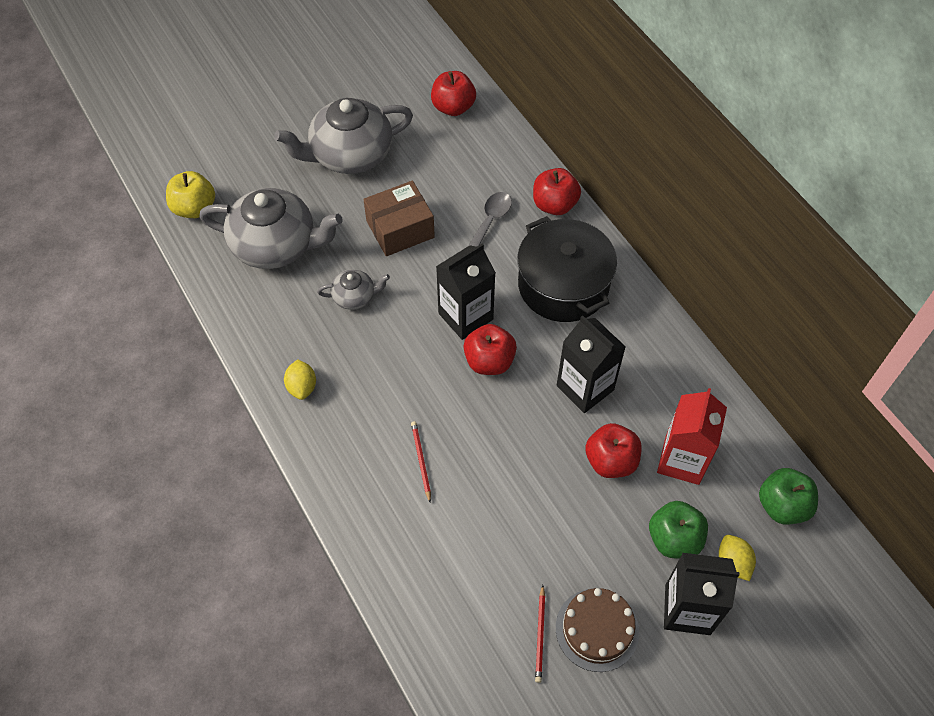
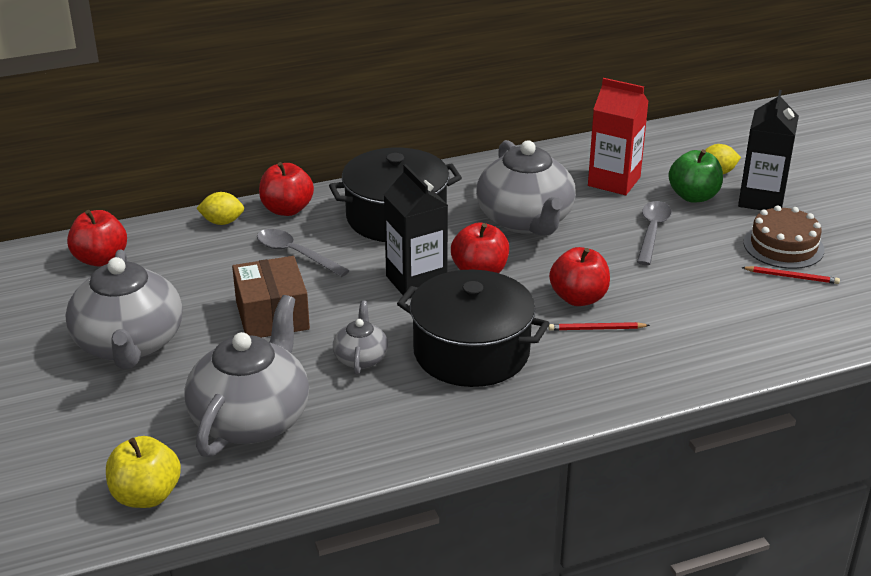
camera: 80 degrees left, 25 degrees down
yellow lemon [284,359,316,400] -> yellow lemon moved to [196,192,244,225]
black carton [557,315,626,413] -> grey teapot [476,140,576,236]
red apple [585,423,642,478] -> red apple moved to [549,247,610,306]
green apple [759,468,818,524] -> none
none -> black pot [397,269,550,387]
none -> grey spoon [637,201,672,265]

